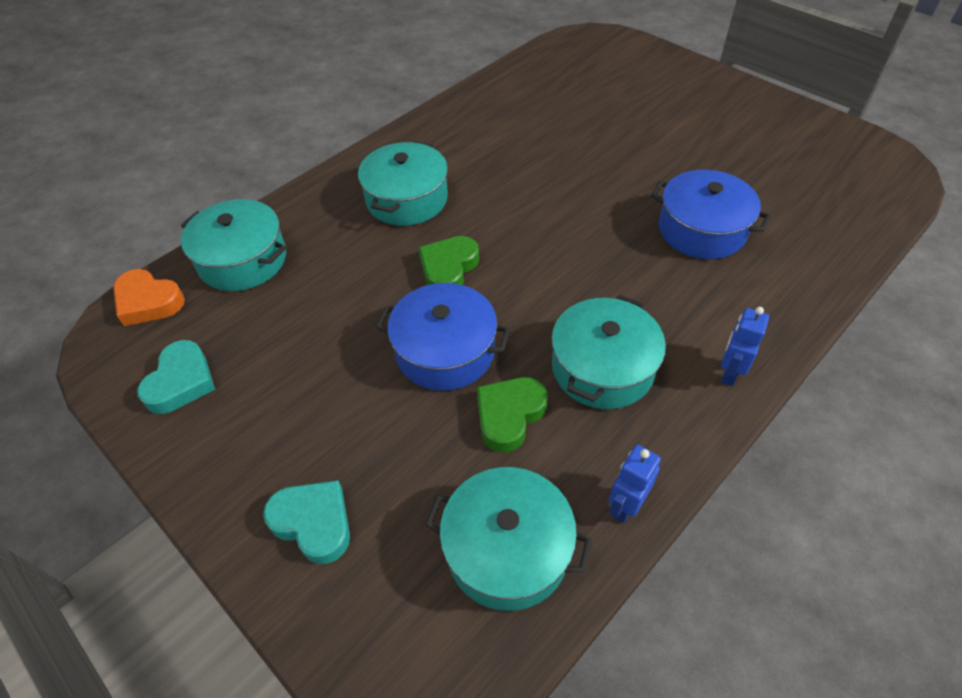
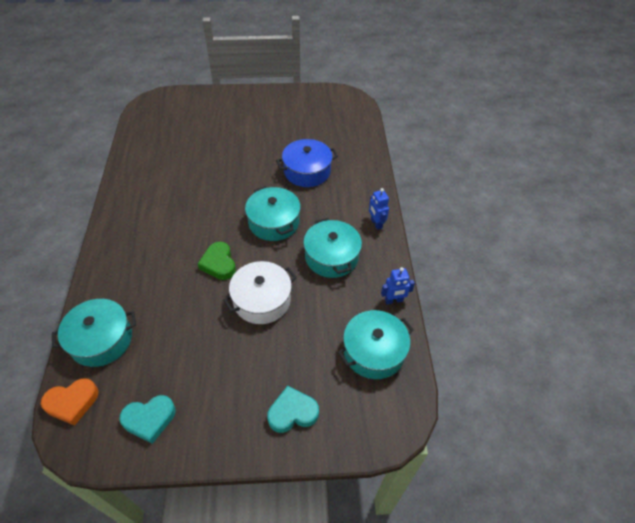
camera: 50 degrees left, 0 degrees up
turquoise heart [137,340,215,414] -> turquoise heart turned 105 degrees clockwise [119,395,176,444]
turquoise pot [358,141,448,226] -> turquoise pot moved to [245,186,301,241]
blue pot [376,283,510,391] -> white pot [223,261,297,324]
green heart [477,377,548,452] -> none
blue robot [609,445,661,523] -> blue robot turned 90 degrees counterclockwise [381,267,415,304]

